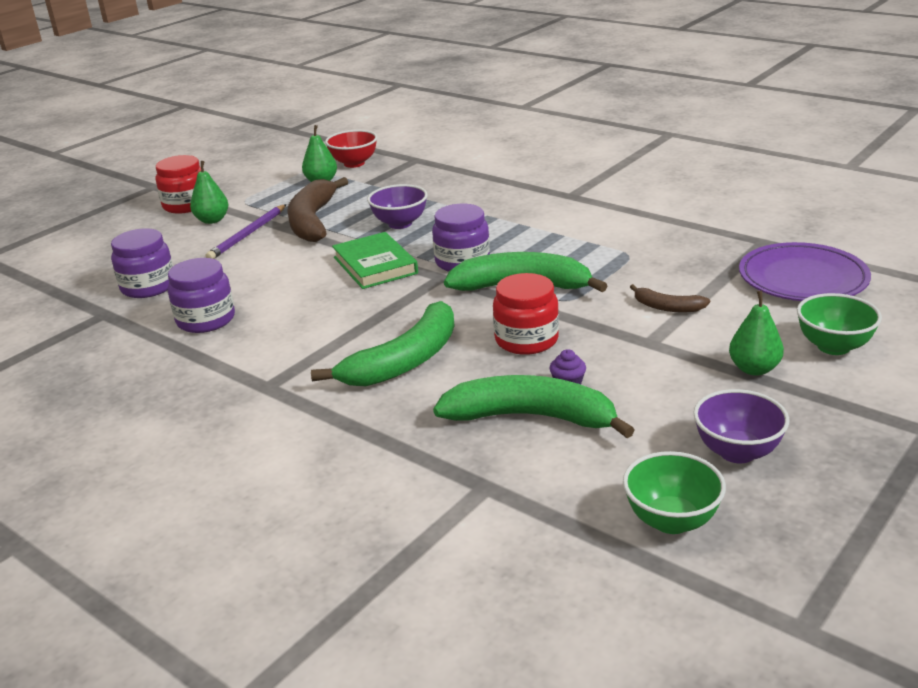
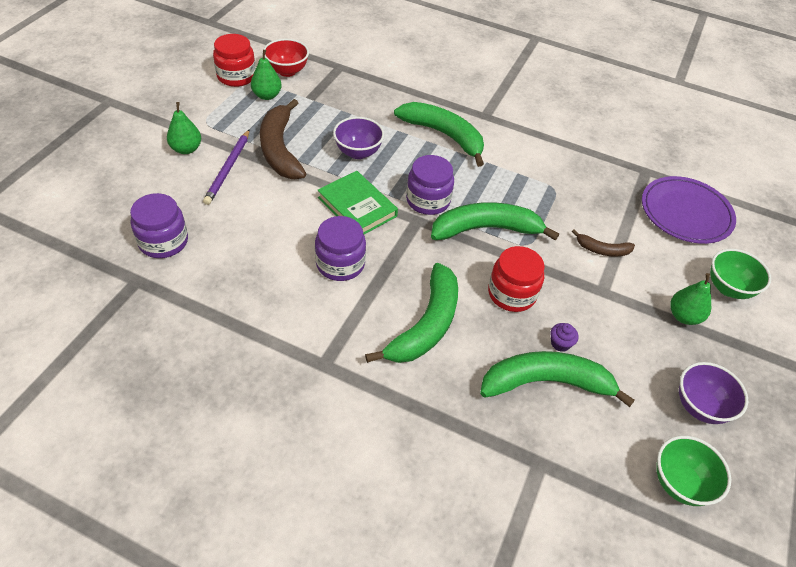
camera: 20 degrees left, 20 degrees up
red jar [156,155,201,214] -> red jar moved to [213,34,256,87]
purple jar [168,258,235,333] -> purple jar moved to [315,216,366,281]
none -> green banana [394,102,484,167]

